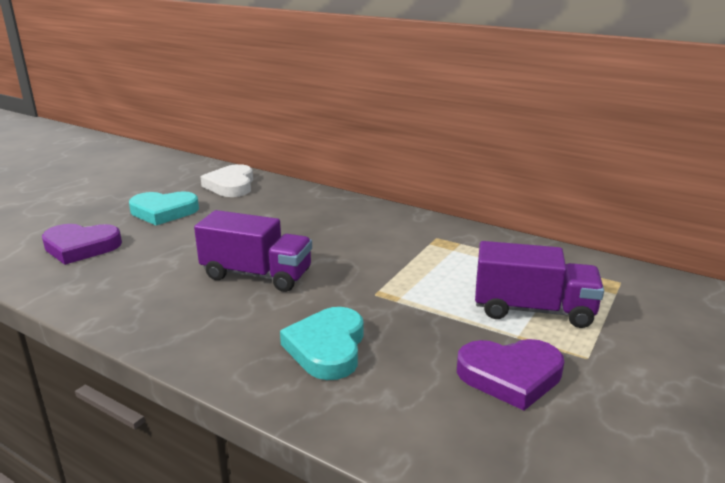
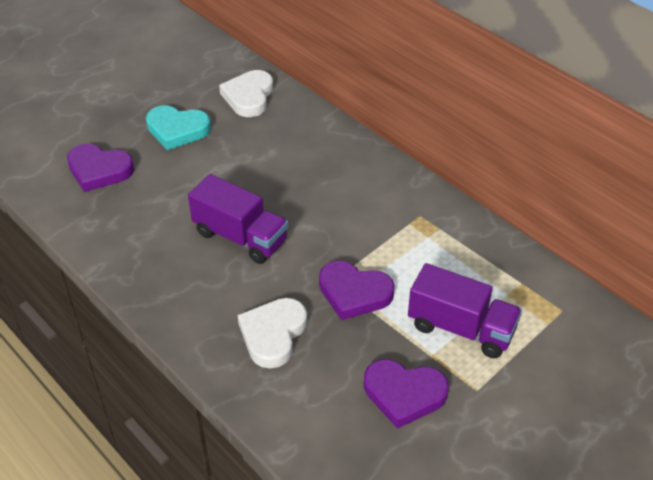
camera: 15 degrees right, 20 degrees up
turquoise heart [280,307,363,380] -> white heart [237,298,307,369]
none -> purple heart [319,261,395,320]

